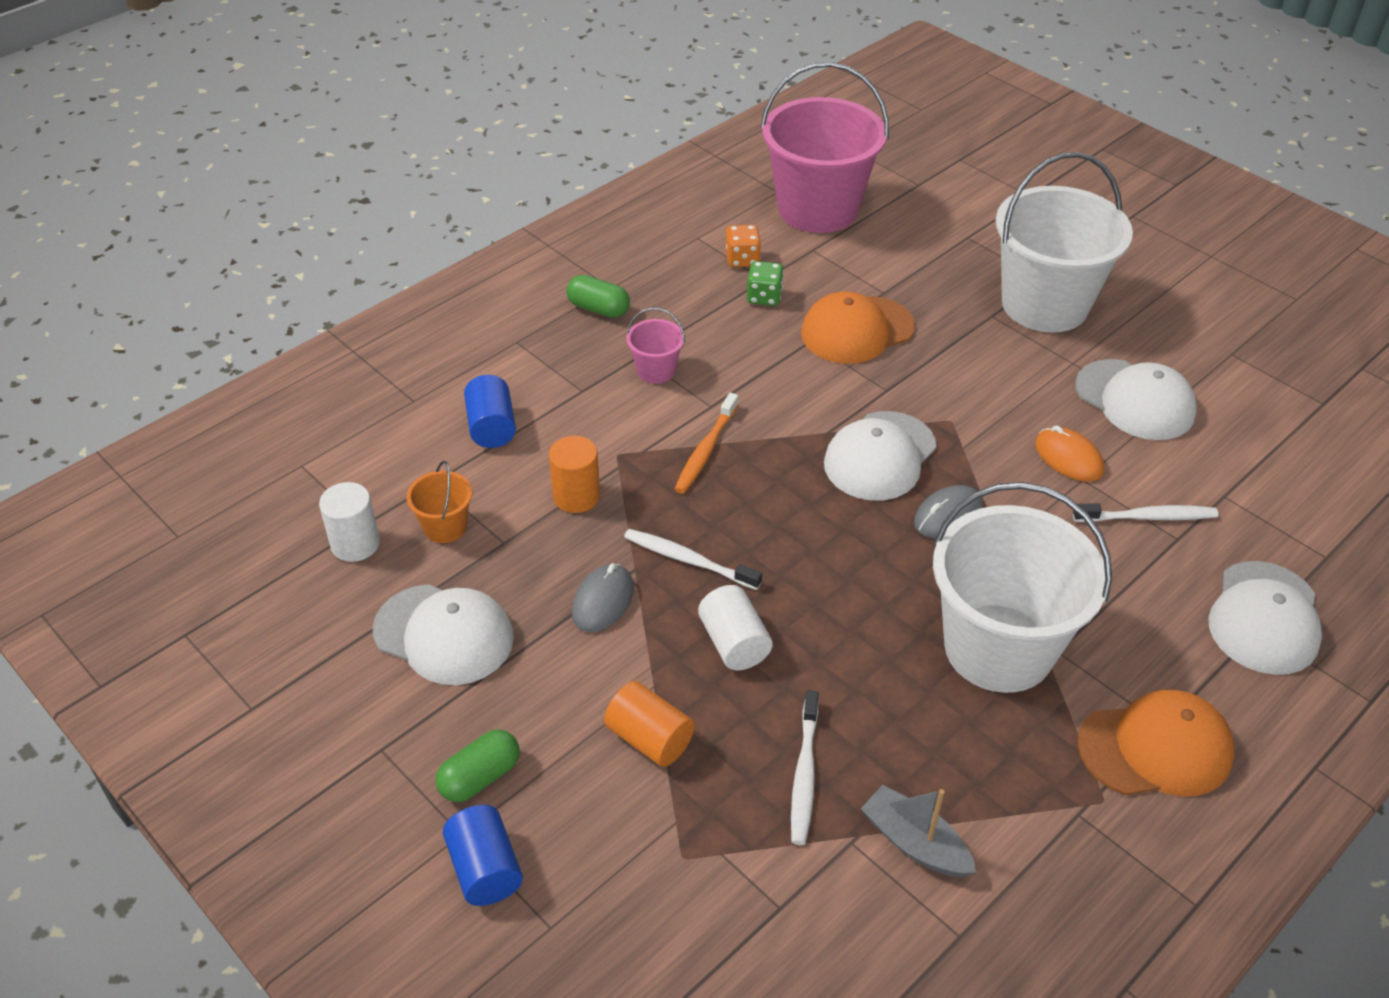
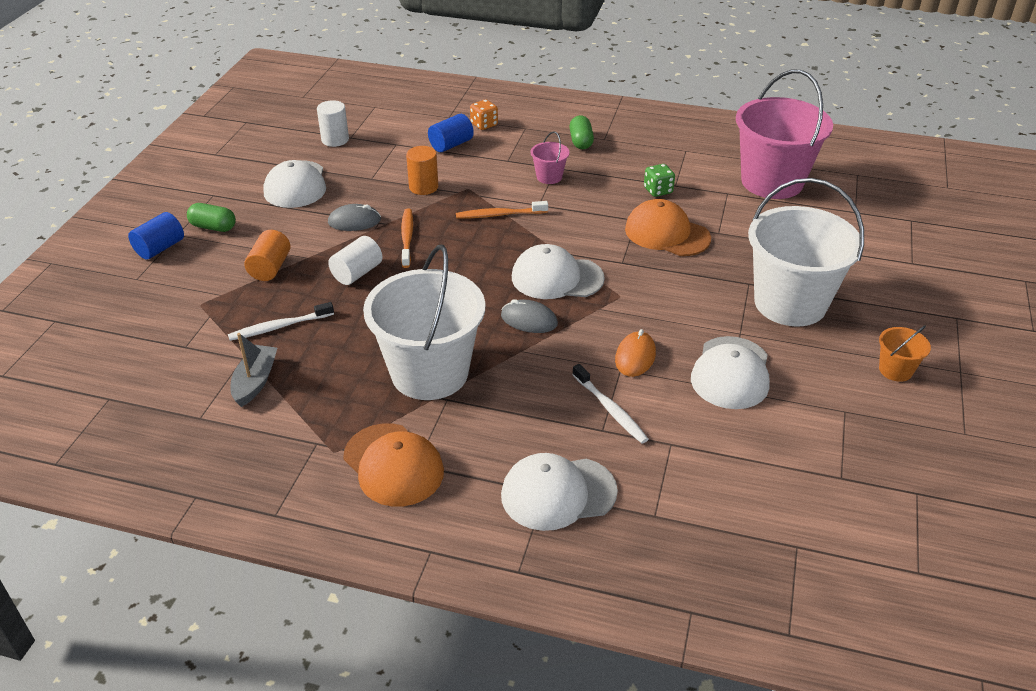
camera: 60 degrees right, 5 degrees down
orange bucket [406,461,472,543] -> orange bucket moved to [879,326,931,382]
white toothbrush [624,529,762,590] -> orange toothbrush [401,209,413,268]
orange dice [726,225,761,267] -> orange dice moved to [470,99,498,130]

